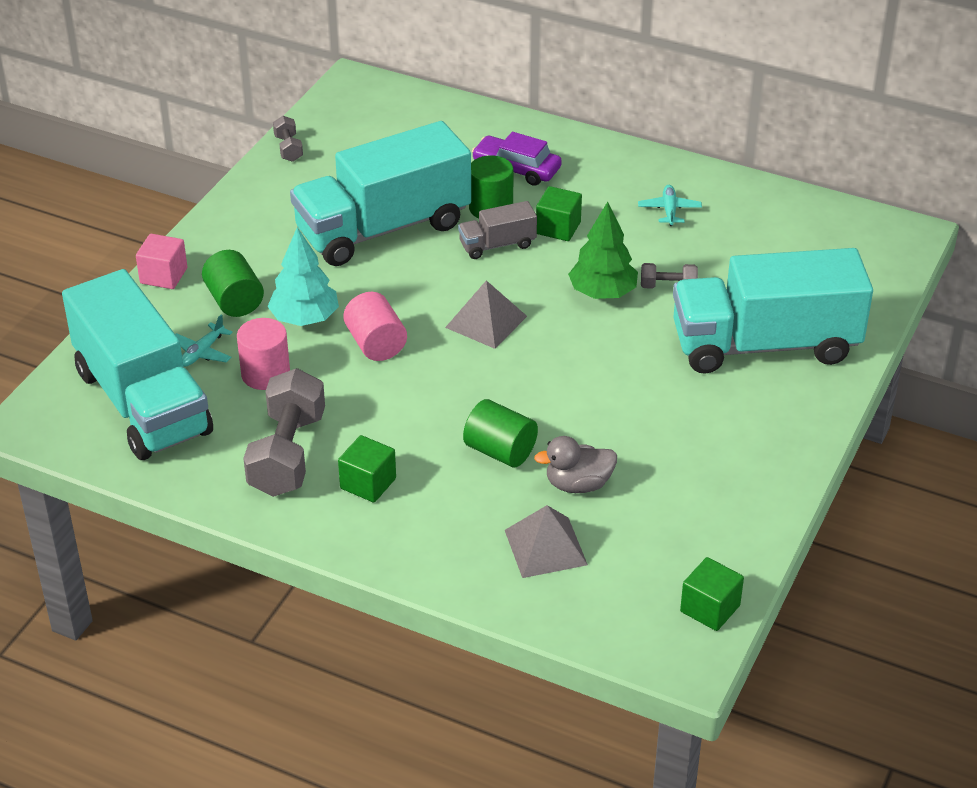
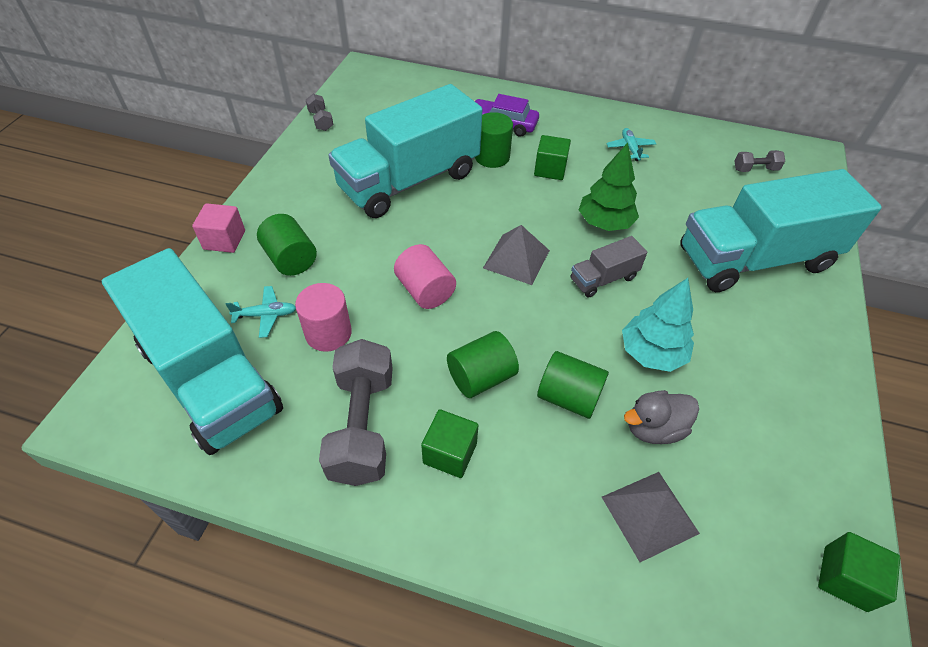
camera: 10 degrees left, 10 degrees up
turquoise plane [175,314,233,367] -> turquoise plane turned 120 degrees counterclockwise [225,286,296,338]
turquoise tree [267,227,339,326] -> turquoise tree moved to [622,278,694,372]
grey truck [458,201,537,259] -> grey truck moved to [571,236,647,298]
grey dumbbell [641,263,698,289] -> grey dumbbell moved to [735,150,785,172]
none -> green cylinder [447,331,519,398]

